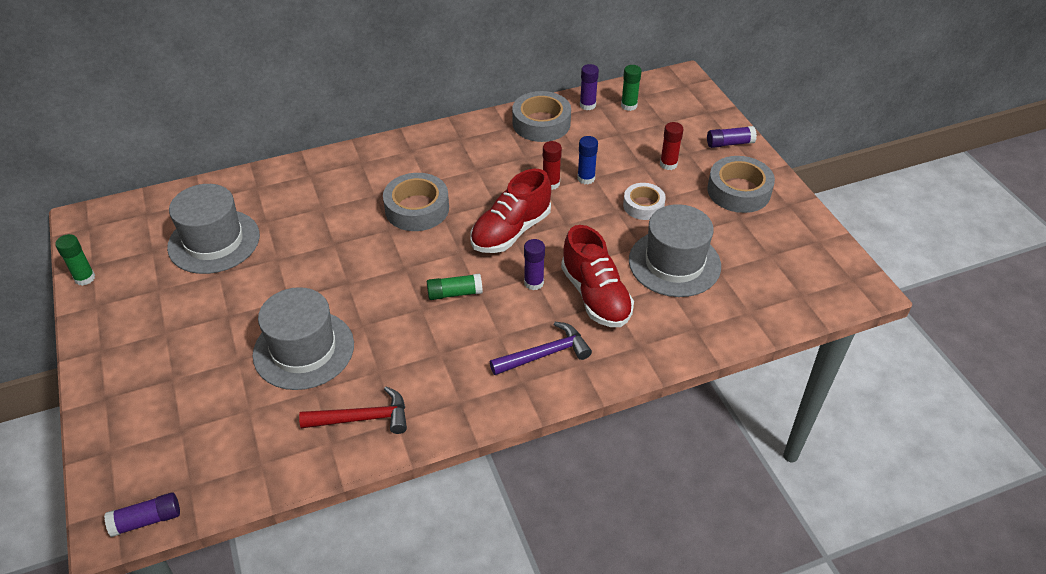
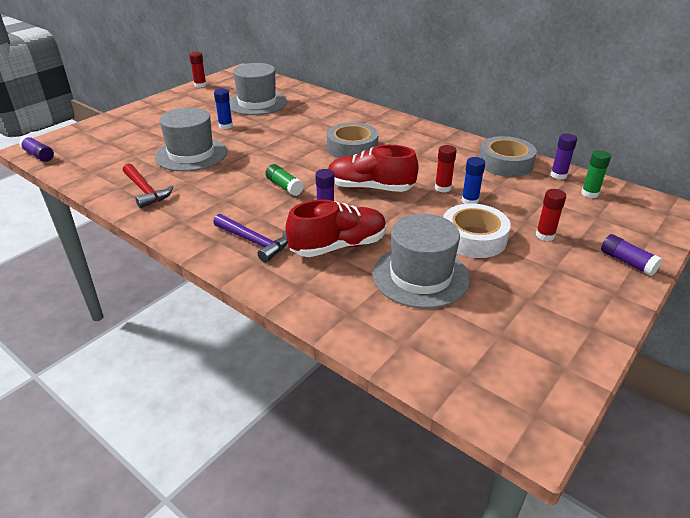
camera: 60 degrees right, 10 degrees down
green glue stick [55,234,95,286] -> red glue stick [189,52,206,88]
red shoe [561,225,634,327] -> red shoe turned 150 degrees counterclockwise [286,199,386,257]
white tape [623,183,666,220] -> white tape [443,203,511,258], size x1.56
grey tape [707,156,775,213] -> none
none -> blue glue stick [214,89,233,129]

